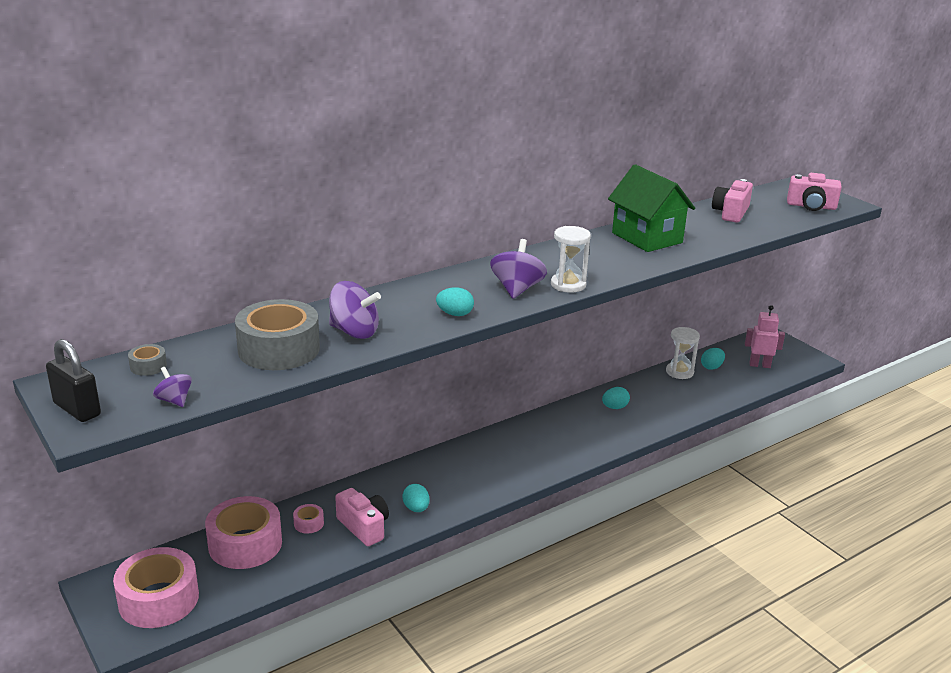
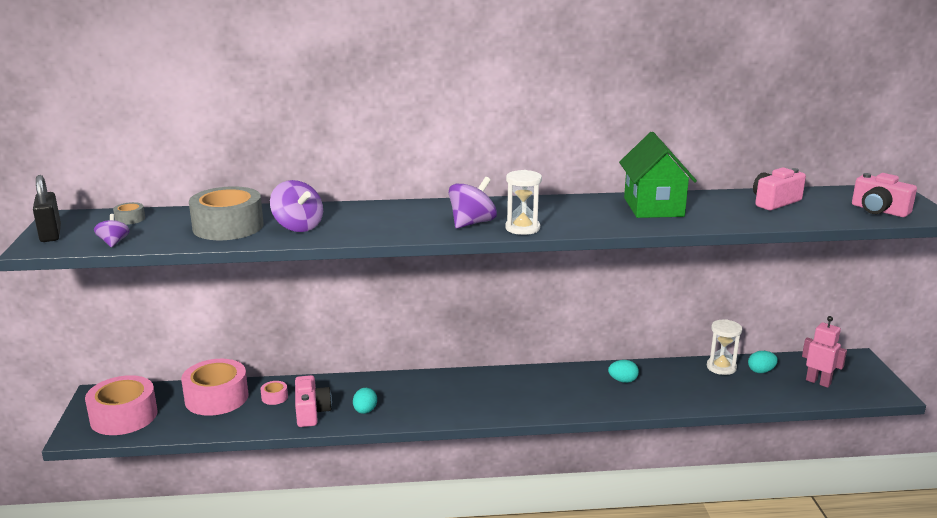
camera: 30 degrees right, 5 degrees down
turquoise egg [436,287,474,316] -> none

